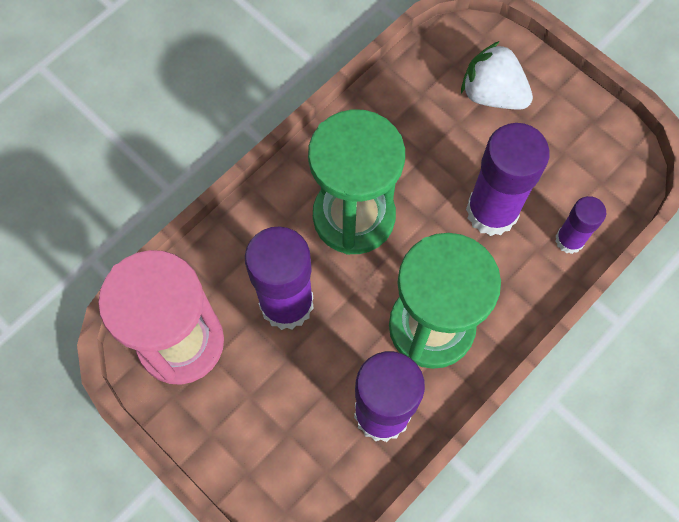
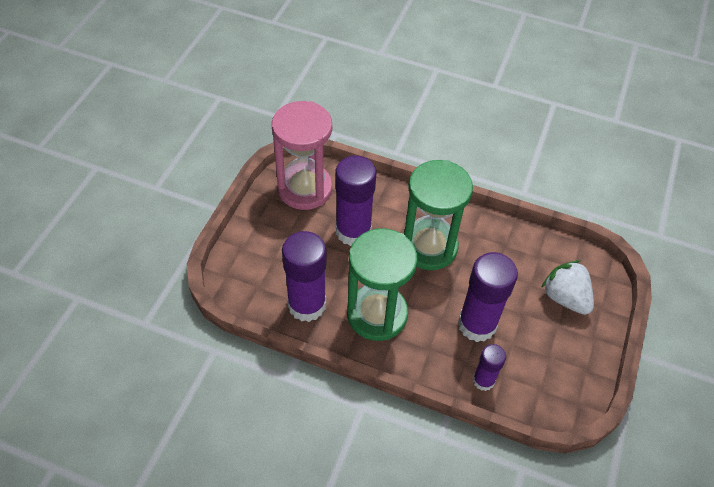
camera: 65 degrees right, 15 degrees down
white strawberry [461,41,533,109] -> white strawberry turned 45 degrees counterclockwise [541,260,594,315]

